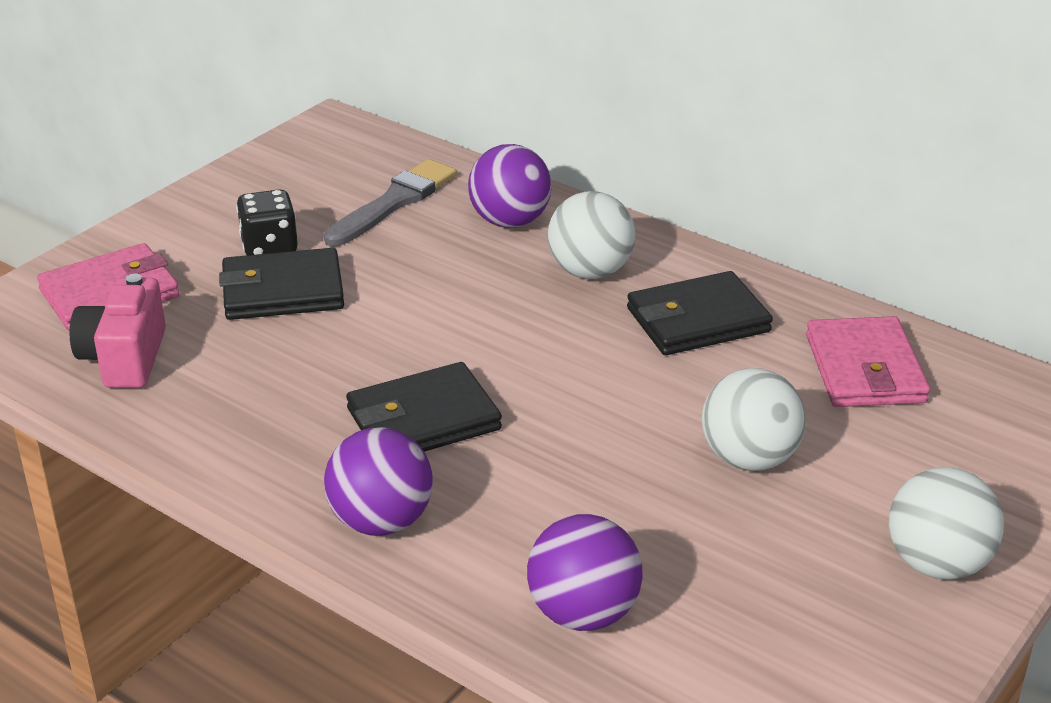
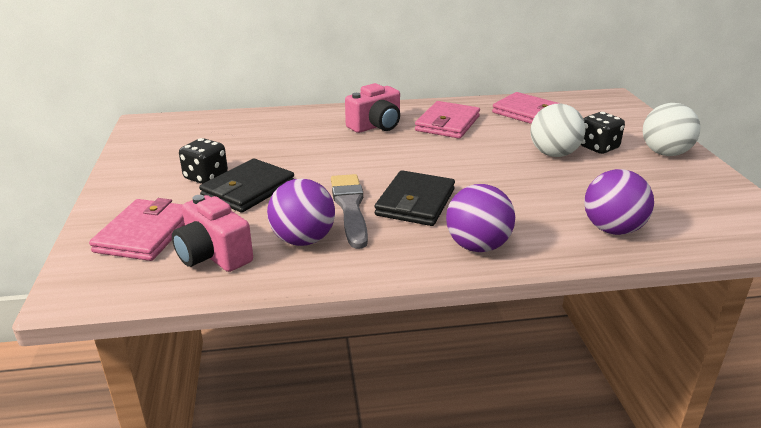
camera: 45 degrees left, 5 degrees down
grey brush [324,159,456,246] -> grey brush moved to [331,174,368,249]
purple ball [468,144,552,228] -> purple ball moved to [267,178,335,246]
white ball [548,191,635,279] -> pink camera [345,83,400,133]
black wallet [627,271,773,355] -> pink wallet [415,101,480,139]
none -> black dice [581,112,625,154]

